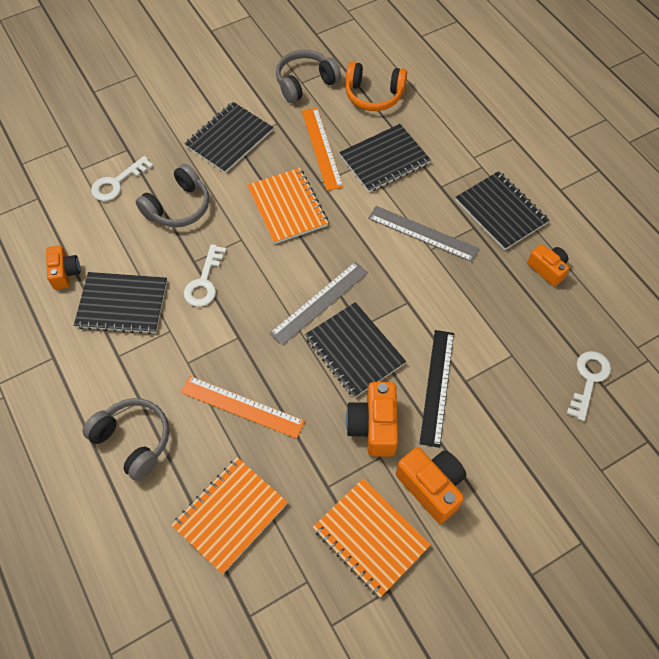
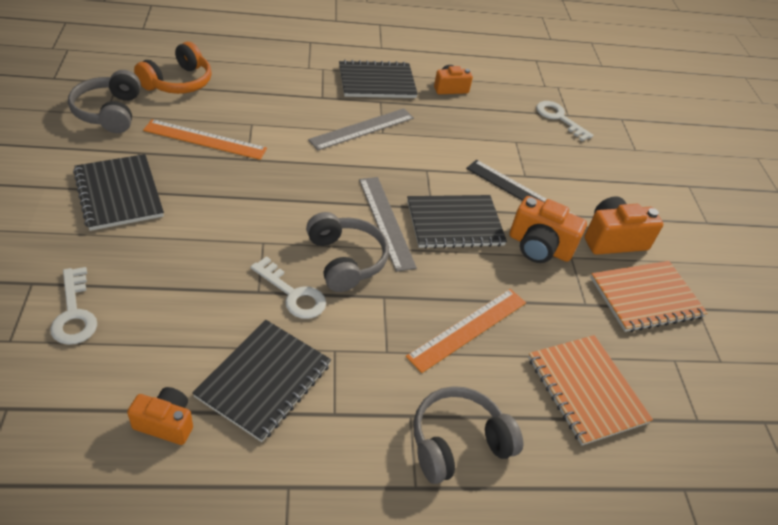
camera: 70 degrees left, 15 degrees down
grey headphones [136,164,209,227] -> grey headphones moved to [306,212,389,292]
orange notebook [247,168,328,244] -> none
black notebook [339,124,431,192] -> none

